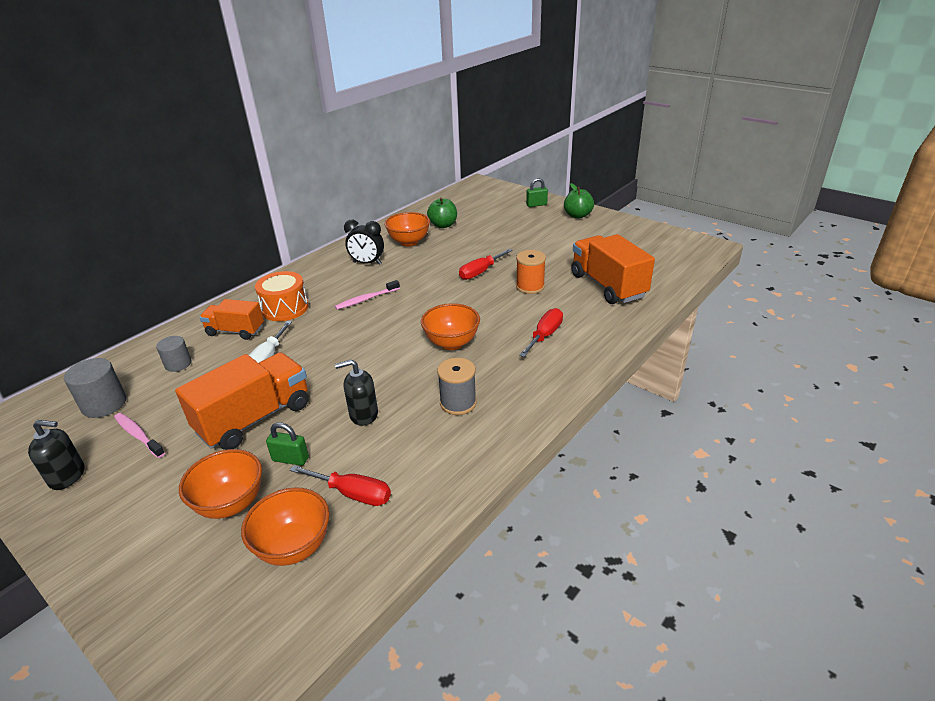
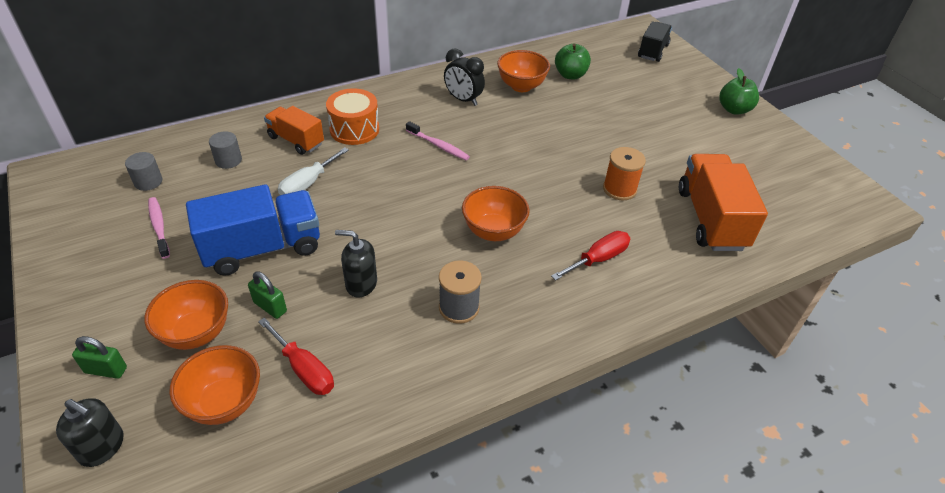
camera: 20 degrees right, 10 degrees up
black soap dispenser [28,420,85,490] -> black soap dispenser moved to [56,398,124,467]
grey cylinder [64,358,126,418] -> grey cylinder [125,152,162,191], size x0.66
orange truck [175,352,309,450] -> blue truck [186,184,320,276]
pink toothbrush [335,280,400,310] -> pink toothbrush turned 135 degrees counterclockwise [406,121,470,160]
red screwdriver [459,249,513,280] -> none
green padlock [526,178,548,207] -> green padlock moved to [72,336,127,379]
none -> black truck [638,21,672,62]

